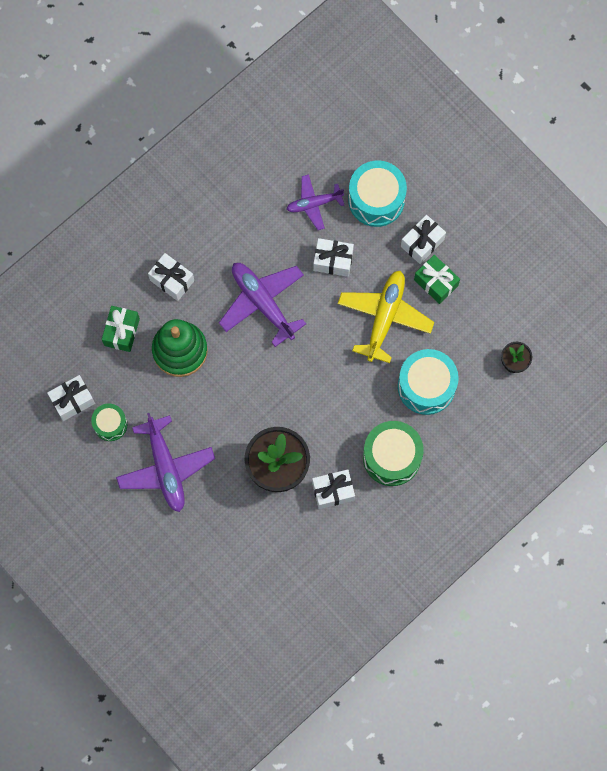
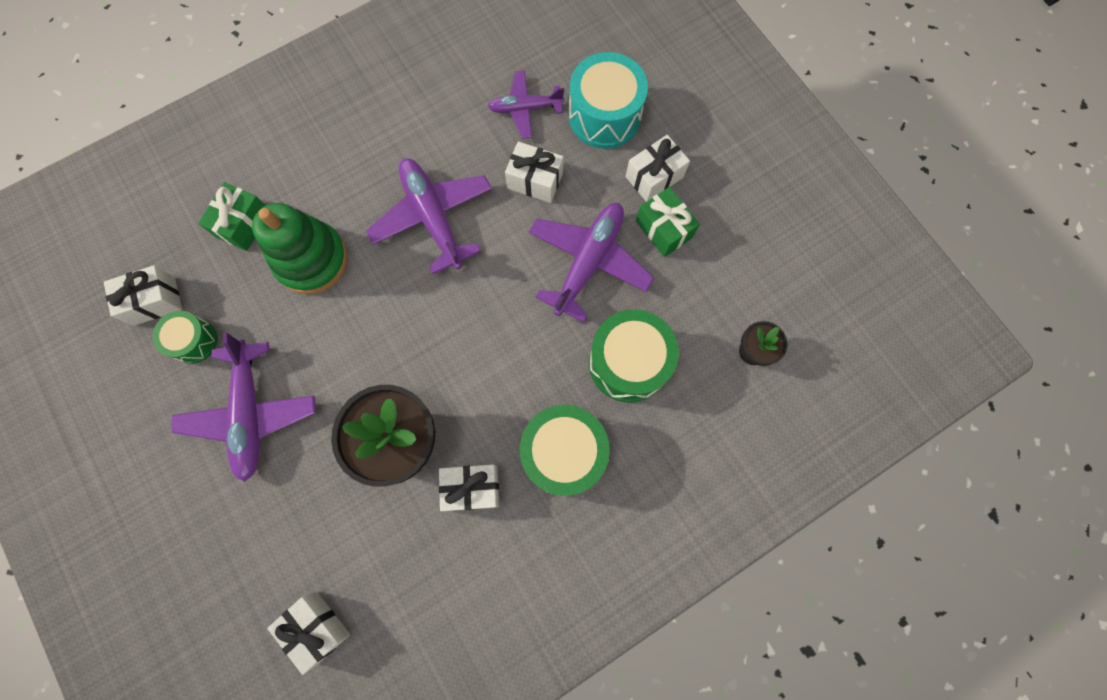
camera: 10 degrees right, 0 degrees up
white gift [148,253,194,301] -> white gift moved to [267,591,350,675]
yellow plane [338,271,434,363] -> purple plane [528,203,654,323]
turquoise drum [398,349,459,415] -> green drum [589,309,679,403]

